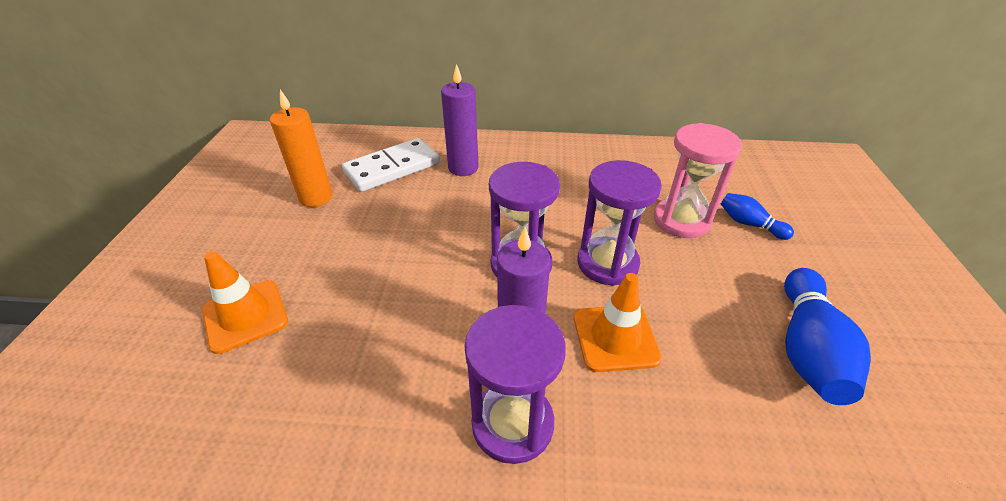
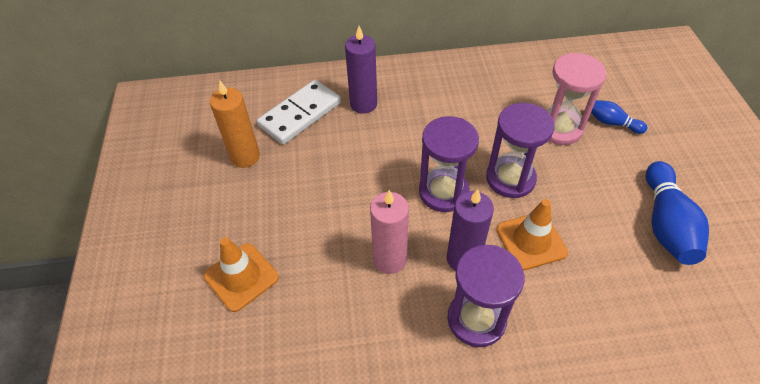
camera: 10 degrees left, 10 degrees up
none -> pink candle [370,190,409,274]

